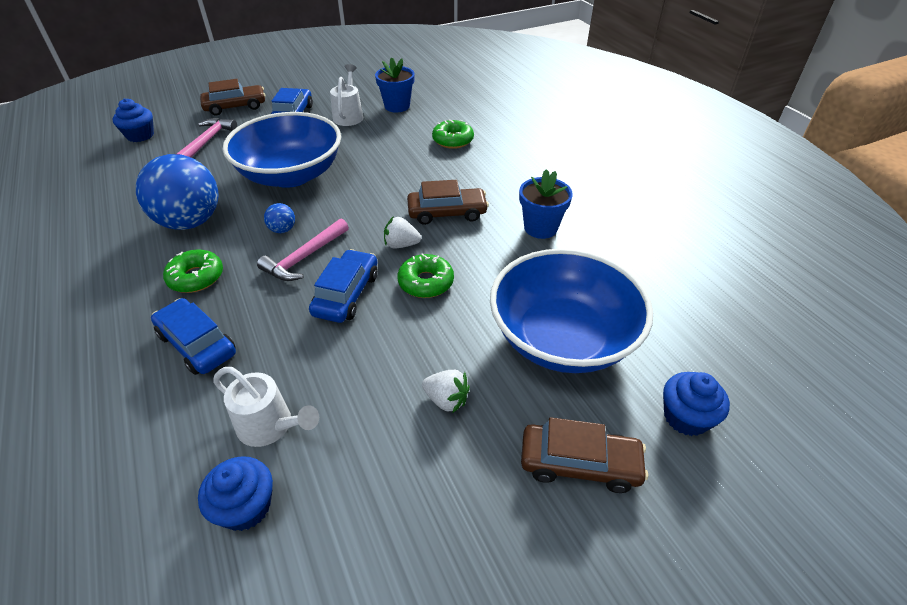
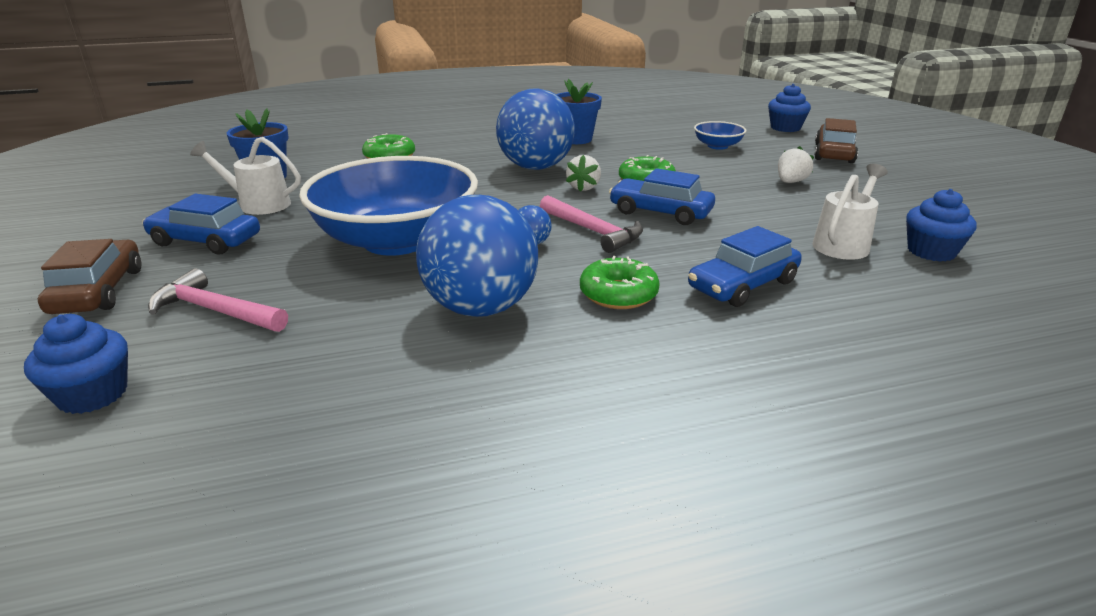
camera: 80 degrees left, 15 degrees down
brown car [407,180,489,225] -> blue ball [496,88,575,170]
blue bowl [490,249,653,373] -> blue bowl [694,121,746,150], size x0.42

